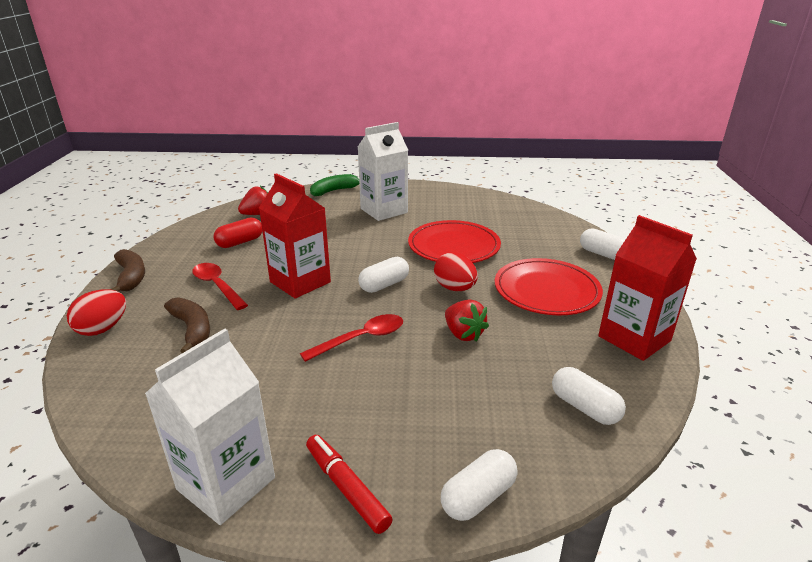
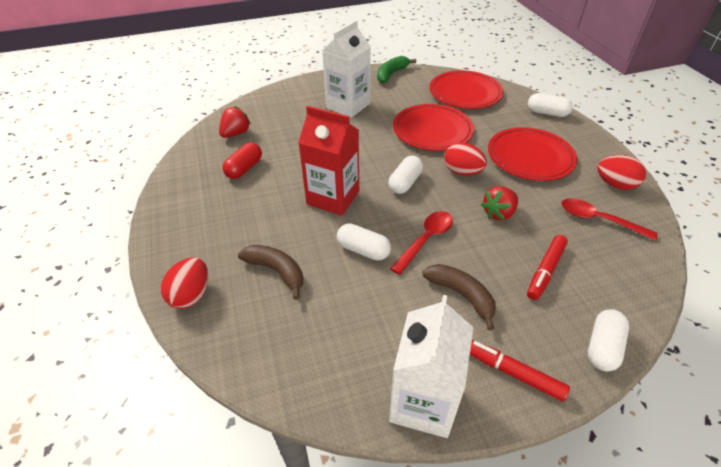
camera: 20 degrees left, 15 degrees up
brown banana [110,249,145,292] -> brown banana moved to [422,264,496,330]
red spoon [192,263,248,310] -> red spoon moved to [561,198,658,240]
green banana [310,174,359,196] -> green banana moved to [377,56,416,83]
red strawberry [445,300,489,342] -> red strawberry turned 105 degrees clockwise [481,186,518,221]
white capsule [552,367,626,425] -> white capsule moved to [337,223,391,261]
red carton [598,215,697,361] -> red egg [597,155,646,190]
none -> red plate [430,70,503,109]
none -> red marker [527,235,568,300]

